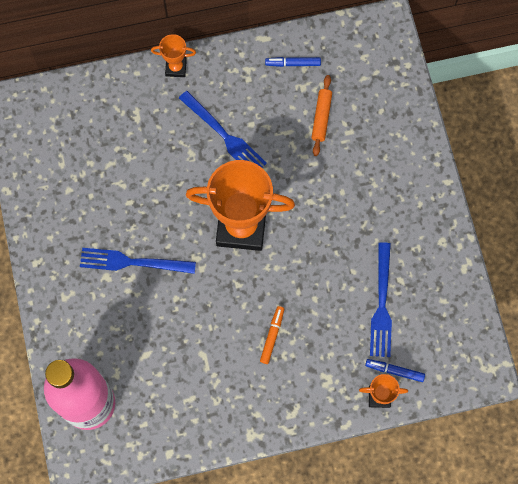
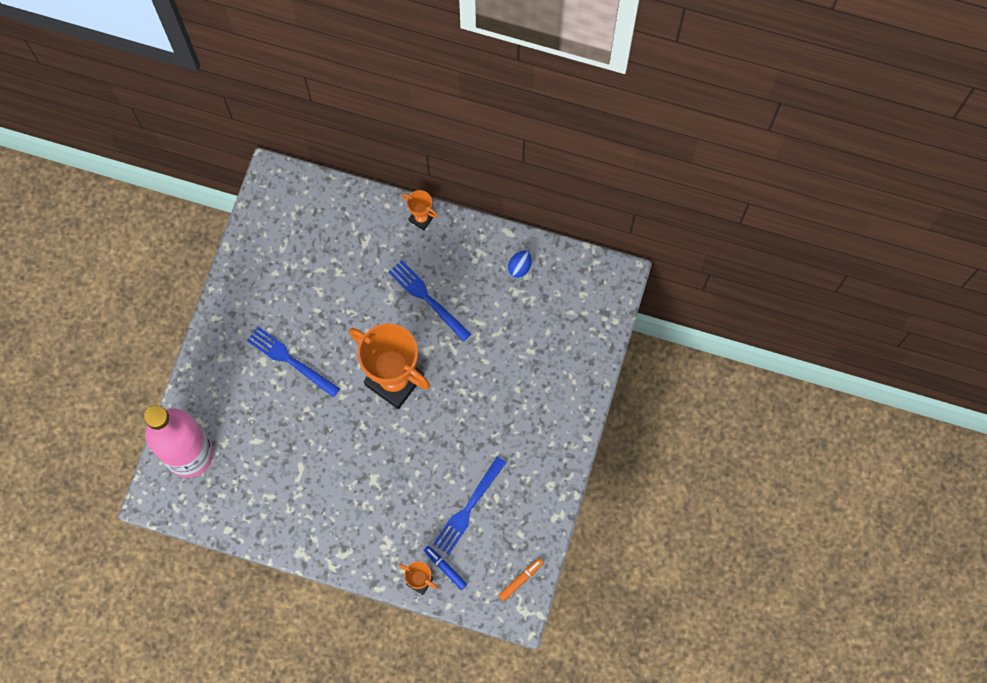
camera: 30 degrees right, 0 degrees up
blue fork [179,91,267,168] -> blue fork turned 150 degrees clockwise [389,260,471,342]
orange marker [260,306,284,364] -> orange marker moved to [498,558,544,601]
blue marker [265,57,321,67] -> blue egg [508,251,532,278]
orange rolling pin [312,75,332,156] -> none

